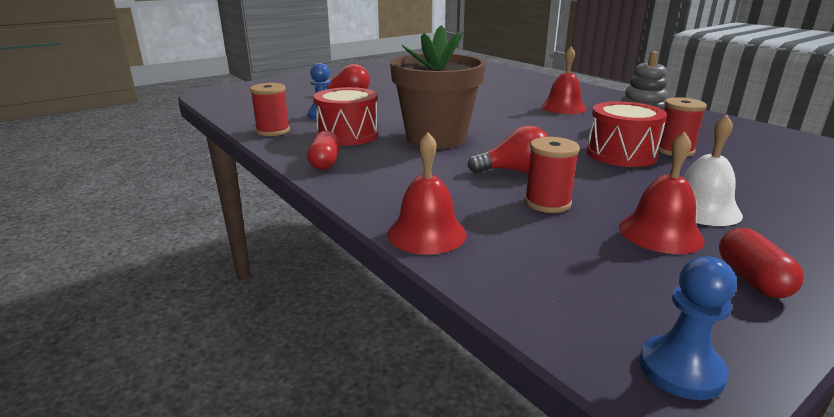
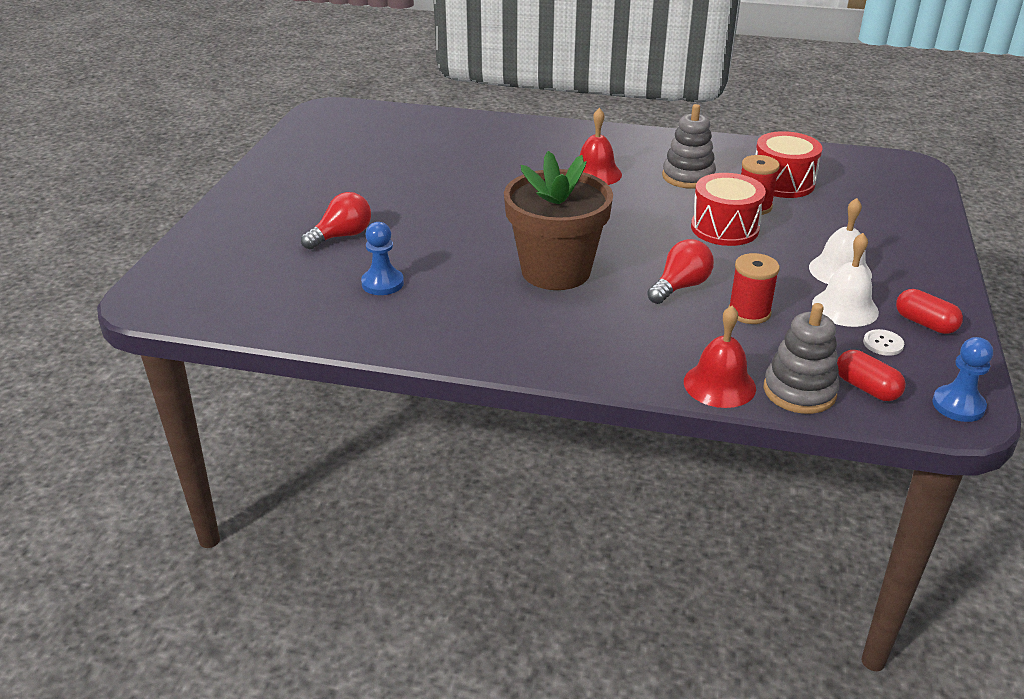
camera: 40 degrees left, 10 degrees up
red spool [250,83,290,136] -> none
red capsule [307,131,340,170] -> red capsule moved to [837,350,906,401]
red drum [314,87,378,146] -> red drum moved to [755,131,822,198]
red bell [619,132,705,254] -> white bell [812,233,879,327]
none -> grey stacking toy [763,303,839,414]
none -> white button [863,329,904,356]

